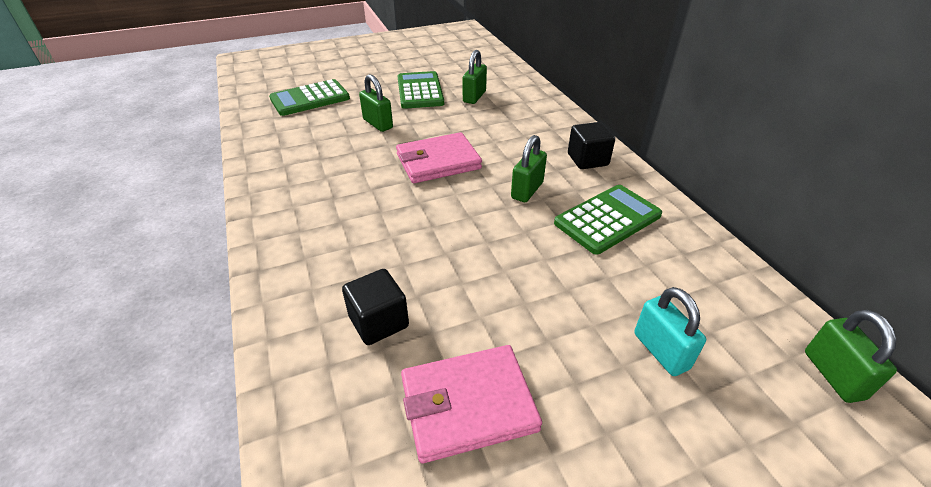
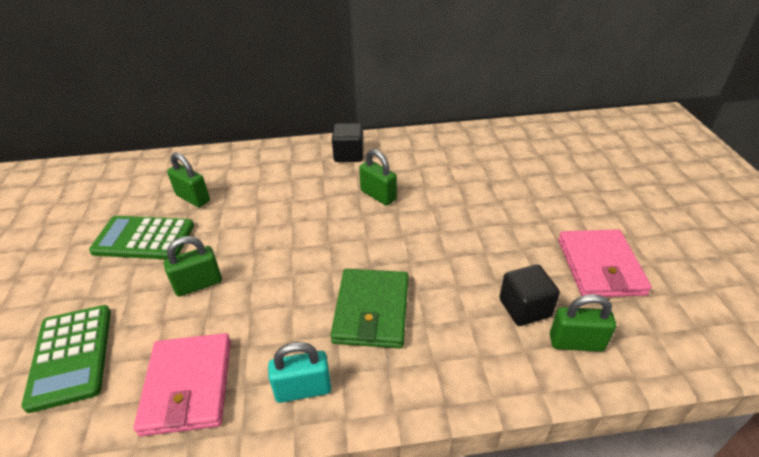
camera: 75 degrees left, 0 degrees up
pink wallet [396,132,482,183] -> pink wallet moved to [134,333,231,436]
green calculator [554,185,662,255] -> none
turquoise padlock [634,287,706,376] -> turquoise padlock moved to [268,342,331,403]
green padlock [805,310,897,403] -> green padlock moved to [550,294,616,352]
none -> green wallet [331,269,408,348]

